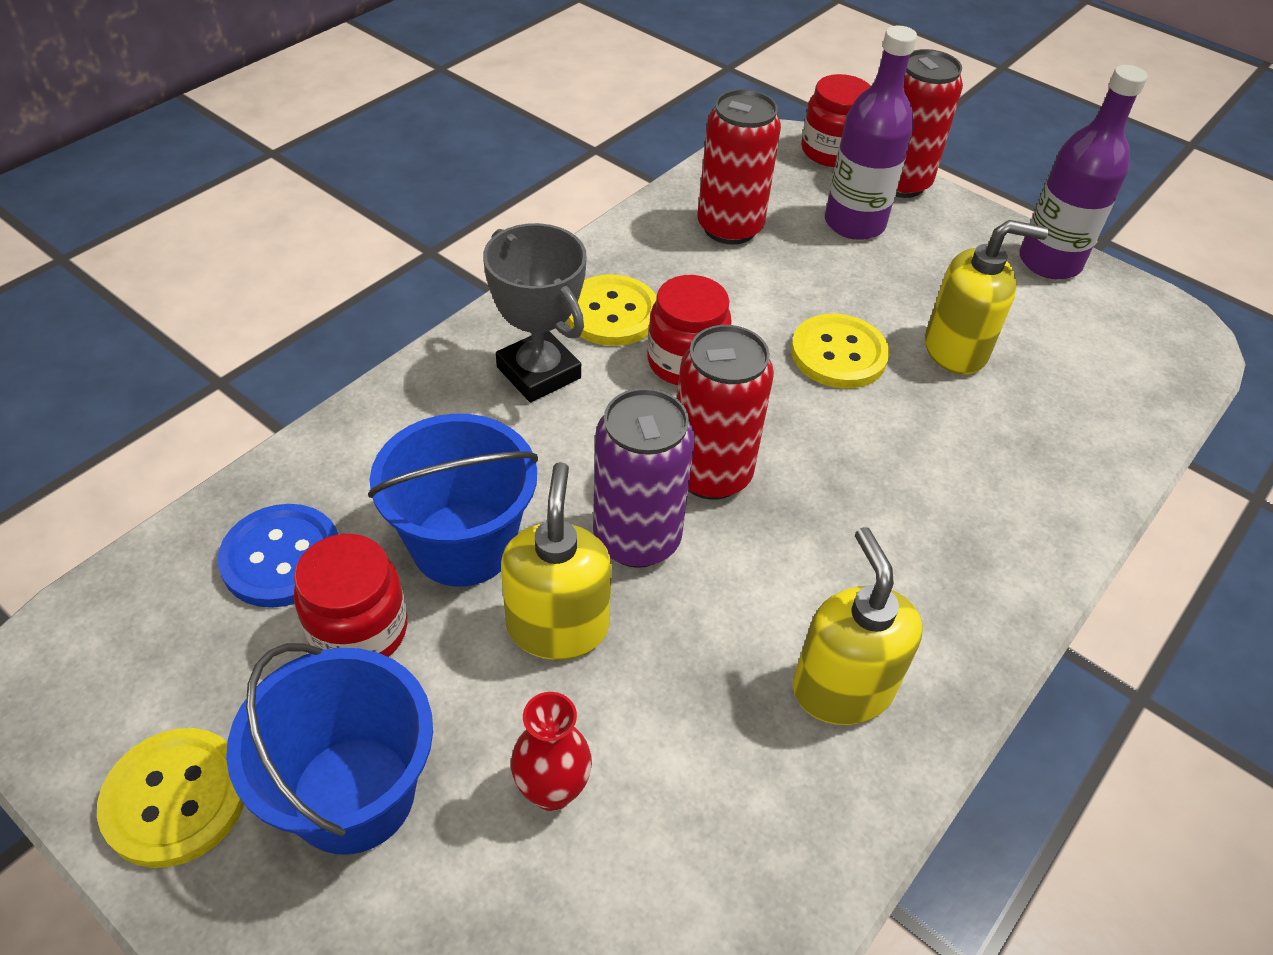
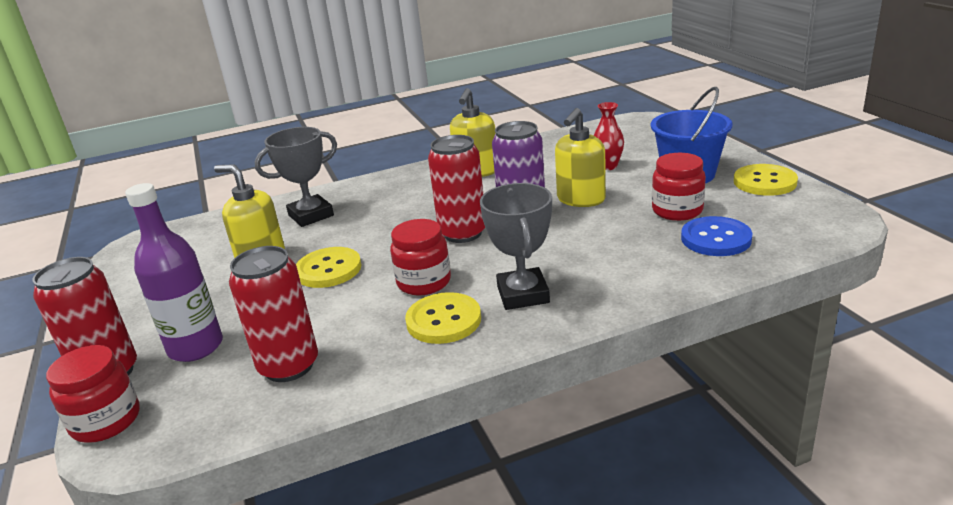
camera: 145 degrees left, 20 degrees down
blue bucket [368,414,538,587] -> none
purple bottle [1019,65,1148,280] -> none
none -> grey trophy [255,127,337,227]

